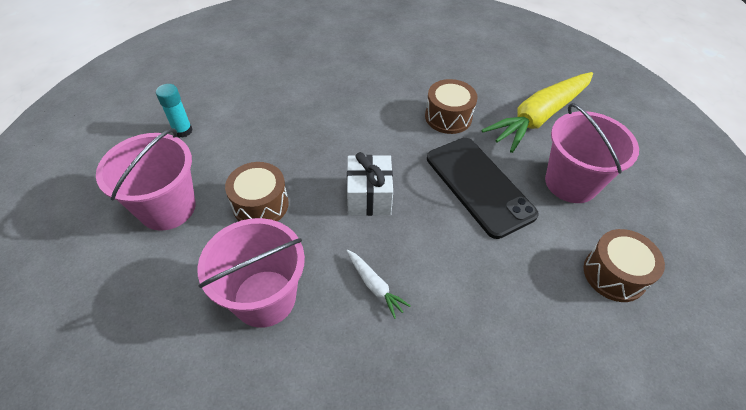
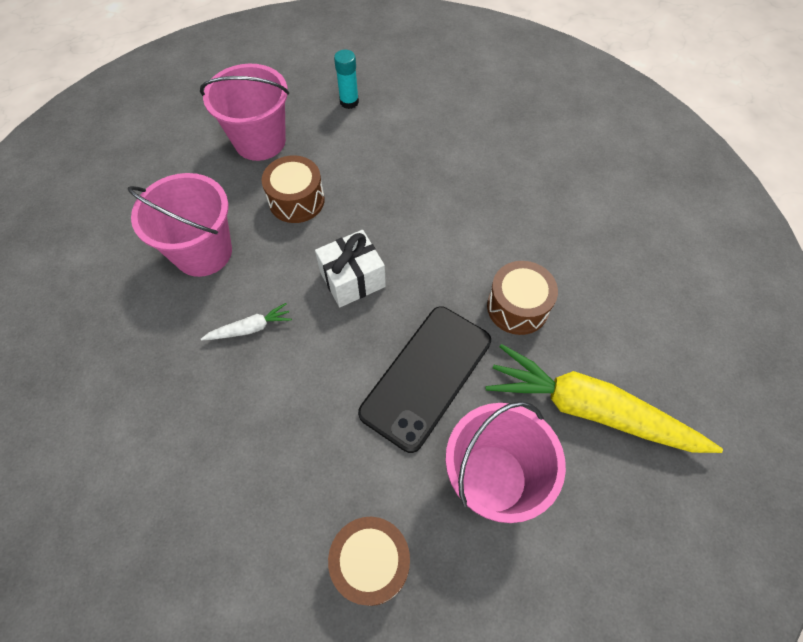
camera: 65 degrees right, 10 degrees up
white carrot [347,250,411,319] -> white carrot turned 135 degrees counterclockwise [201,303,292,341]

